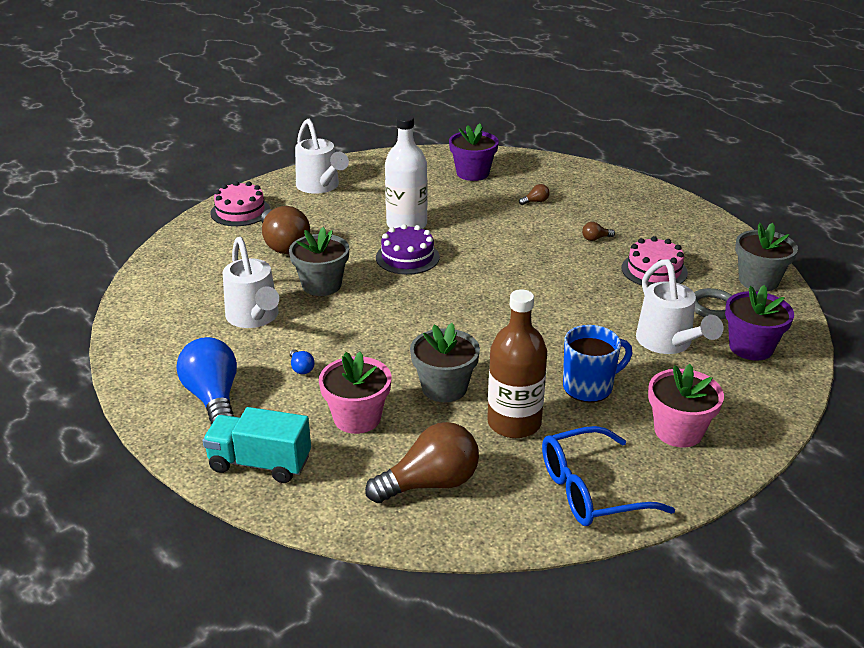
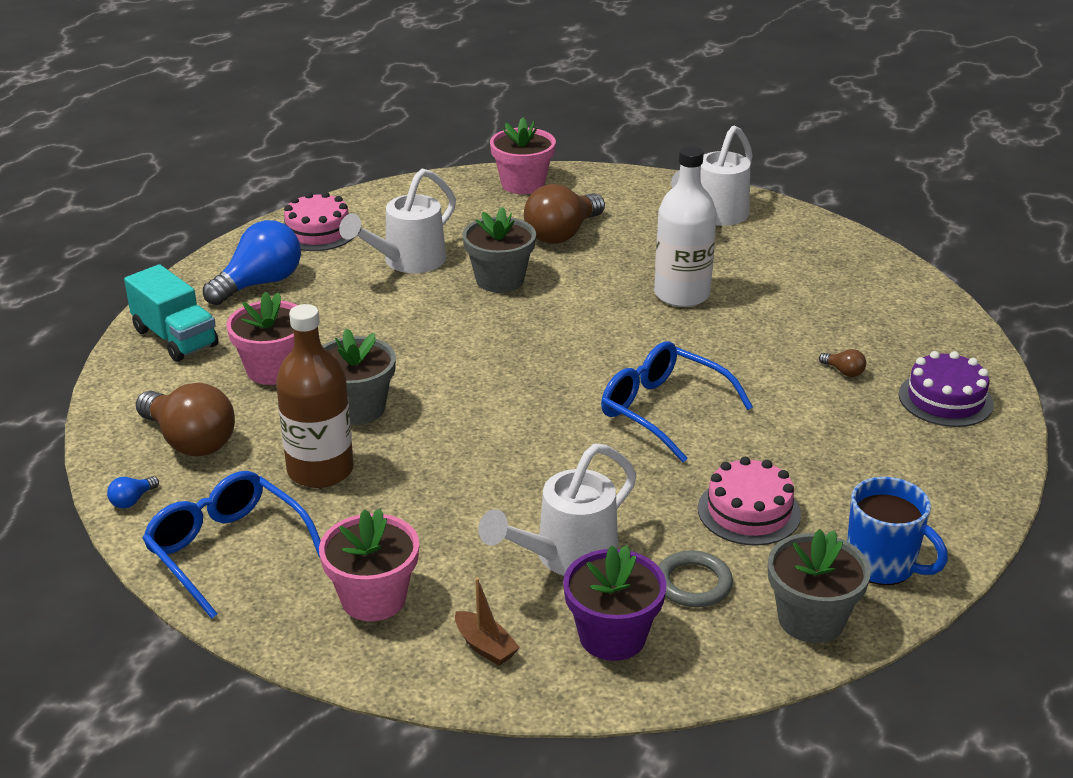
camera: 65 degrees right, 0 degrees up
turquoise truck [203,407,311,483] -> turquoise truck turned 150 degrees clockwise [124,264,219,362]
pink cake [210,181,270,226] -> pink cake moved to [284,192,353,251]
blue light bulb [290,349,314,374] -> blue light bulb moved to [107,476,159,508]
purple cake [376,224,440,275] -> purple cake moved to [899,351,994,427]
purple flower pot [449,124,499,181] -> none
blue mug [563,325,632,402] -> blue mug moved to [847,477,948,585]
brown light bulb [582,222,615,241] -> none
none -> brown boat [455,577,520,666]
none -> pink flower pot [490,117,556,194]
none -> blue glasses [601,341,753,463]

